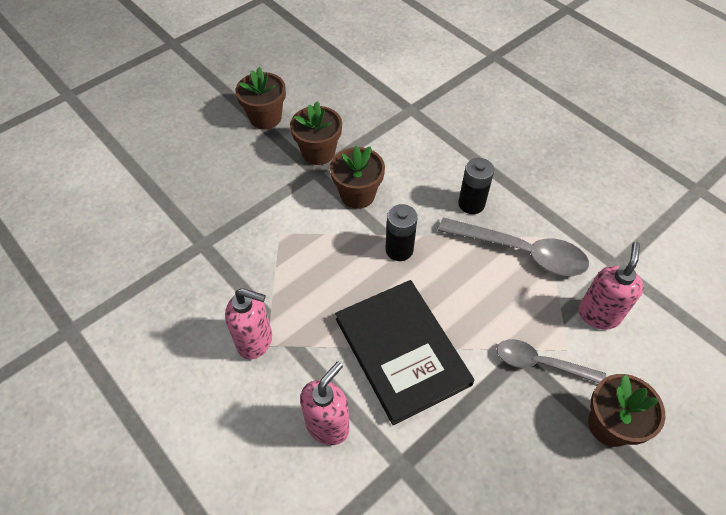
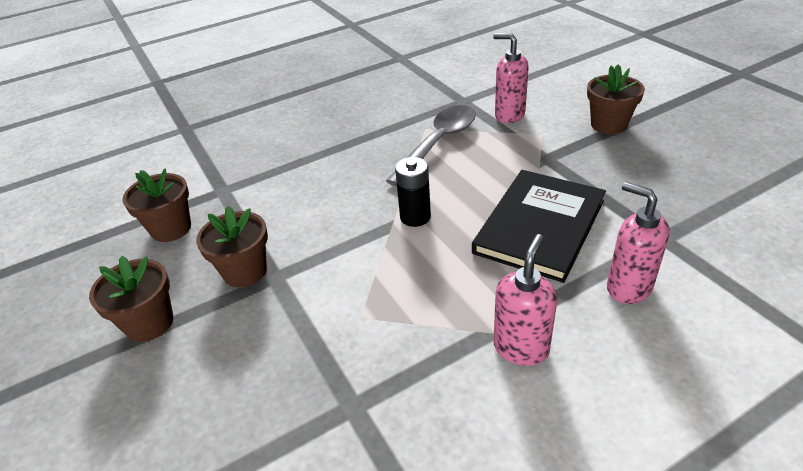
camera: 75 degrees left, 15 degrees down
brown flower pot [330,146,385,209] -> brown flower pot moved to [122,168,191,242]
black book [335,280,474,425] -> black book turned 45 degrees counterclockwise [472,170,606,283]
black battery [458,158,494,214] -> none
grey spoon [497,339,606,383] -> none

